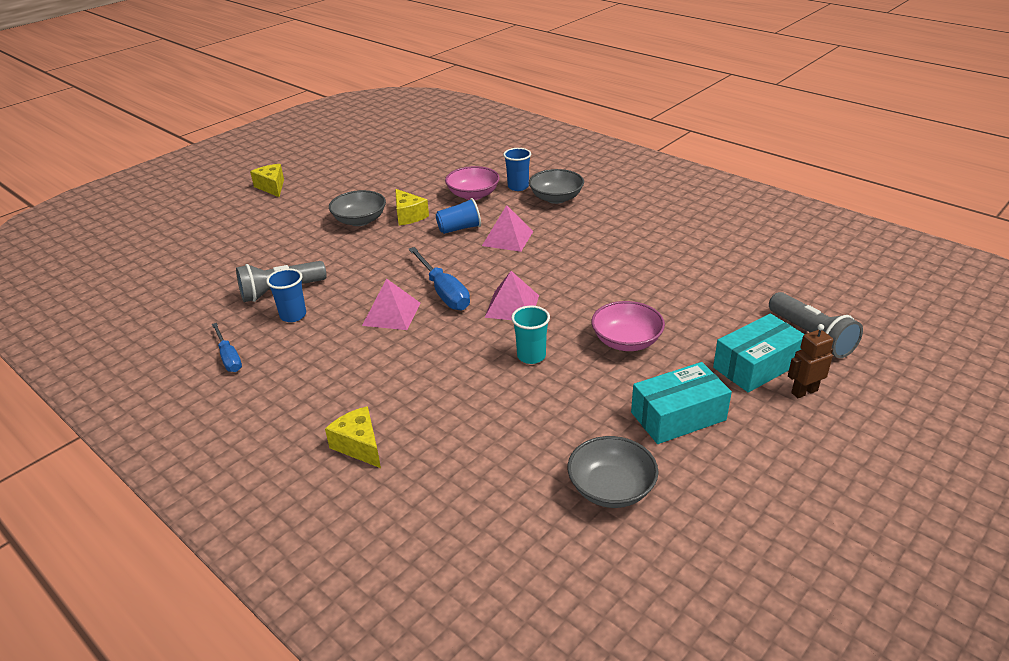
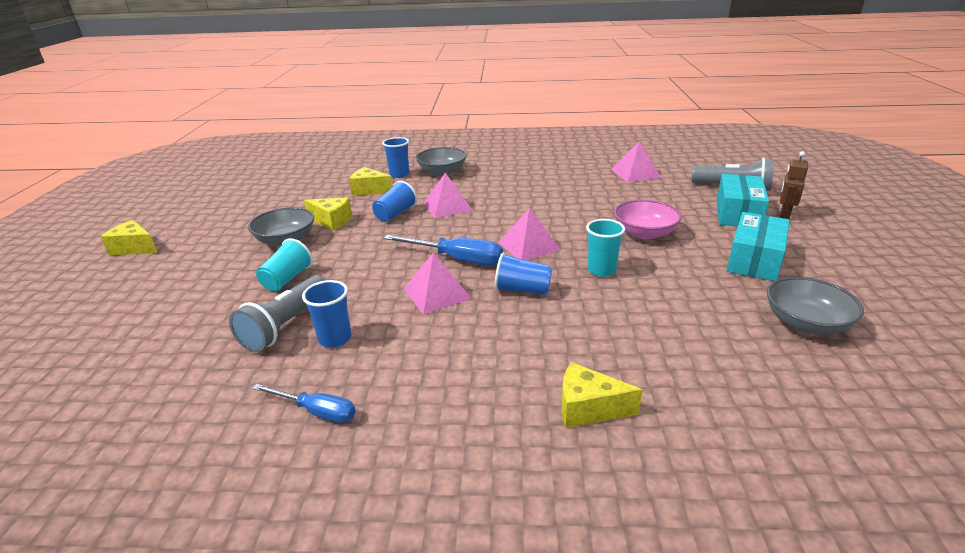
camera: 40 degrees left, 5 degrees down
pink bowl [445,166,500,200] -> yellow cheese [349,167,393,196]
none -> turquoise cup [256,238,313,291]
none -> blue cup [495,253,552,295]
none -> pink pyramid [611,142,661,182]

